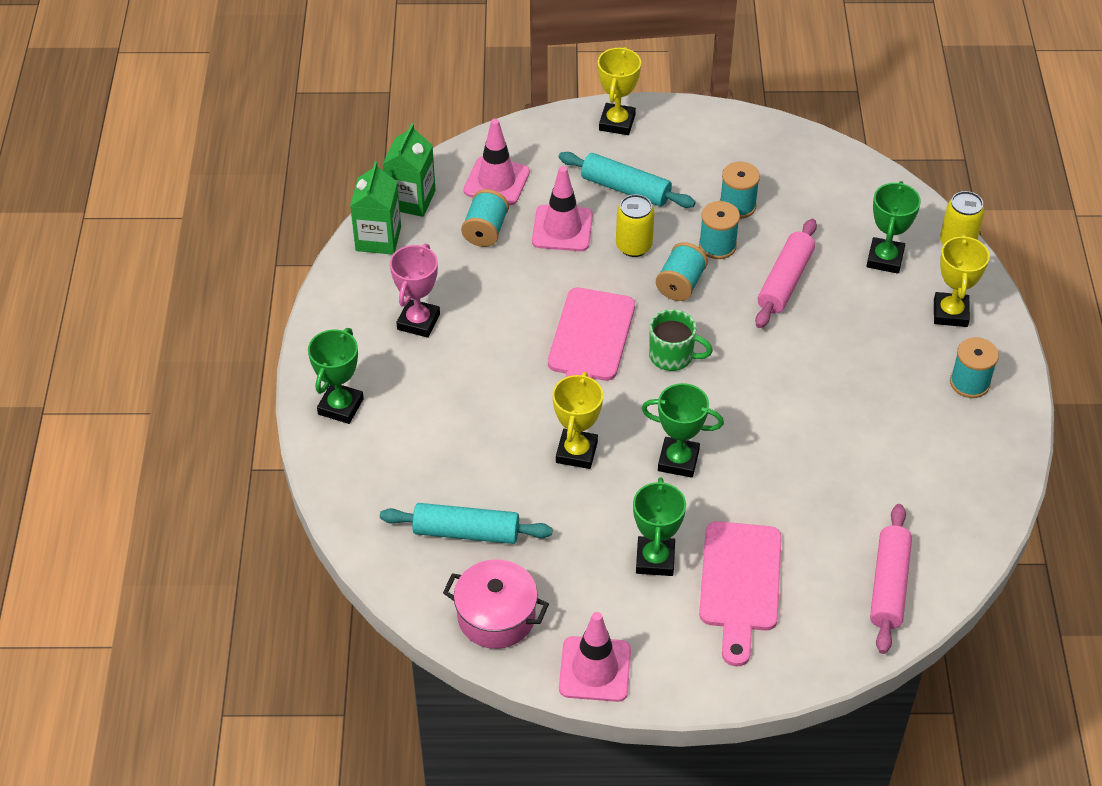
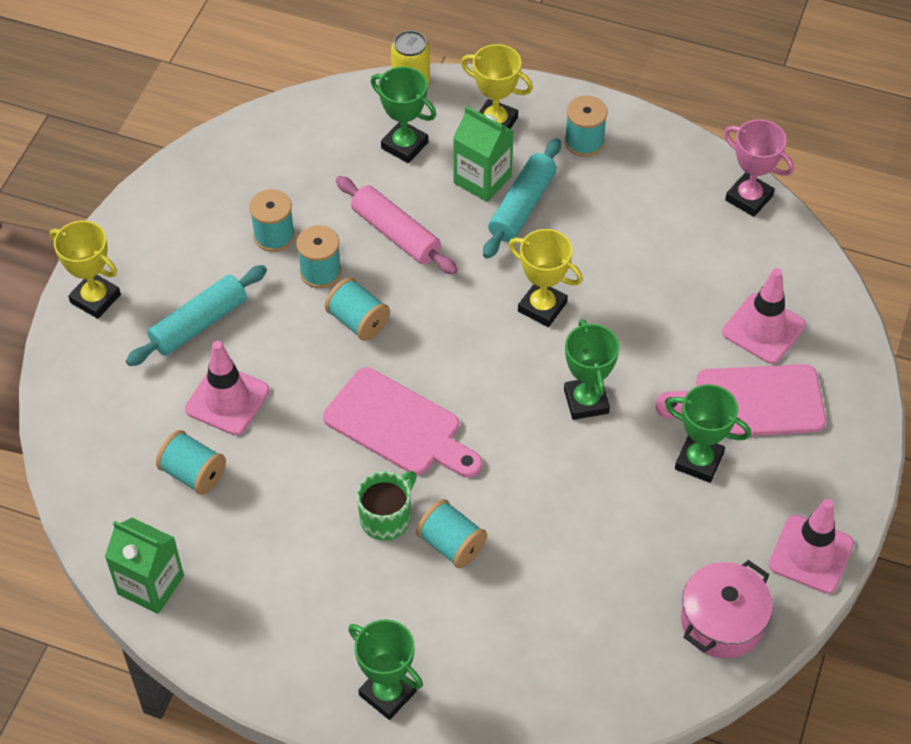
camera: 70 degrees left, 5 degrees up
turquoise rolling pin [380,503,553,544] -> turquoise rolling pin moved to [483,138,561,259]
green carton [383,123,436,217] -> green carton moved to [453,106,513,202]
pink trophy [390,244,440,338] -> pink trophy moved to [724,119,794,217]
pink traffic cone [463,119,530,205] -> pink traffic cone moved to [722,268,806,364]
yellow trophy [552,372,603,469] -> yellow trophy moved to [509,229,583,327]
yellow can [616,194,654,257] -> none
green trophy [642,383,724,478] -> green trophy turned 45 degrees counterclockwise [564,319,619,420]
green mug [649,309,713,371] -> green mug moved to [357,471,416,541]
pink cutting board [699,521,782,666] -> pink cutting board turned 150 degrees clockwise [656,364,826,436]
pink rolling pin [870,504,912,654] -> none
none -> turquoise spool [416,499,487,568]

